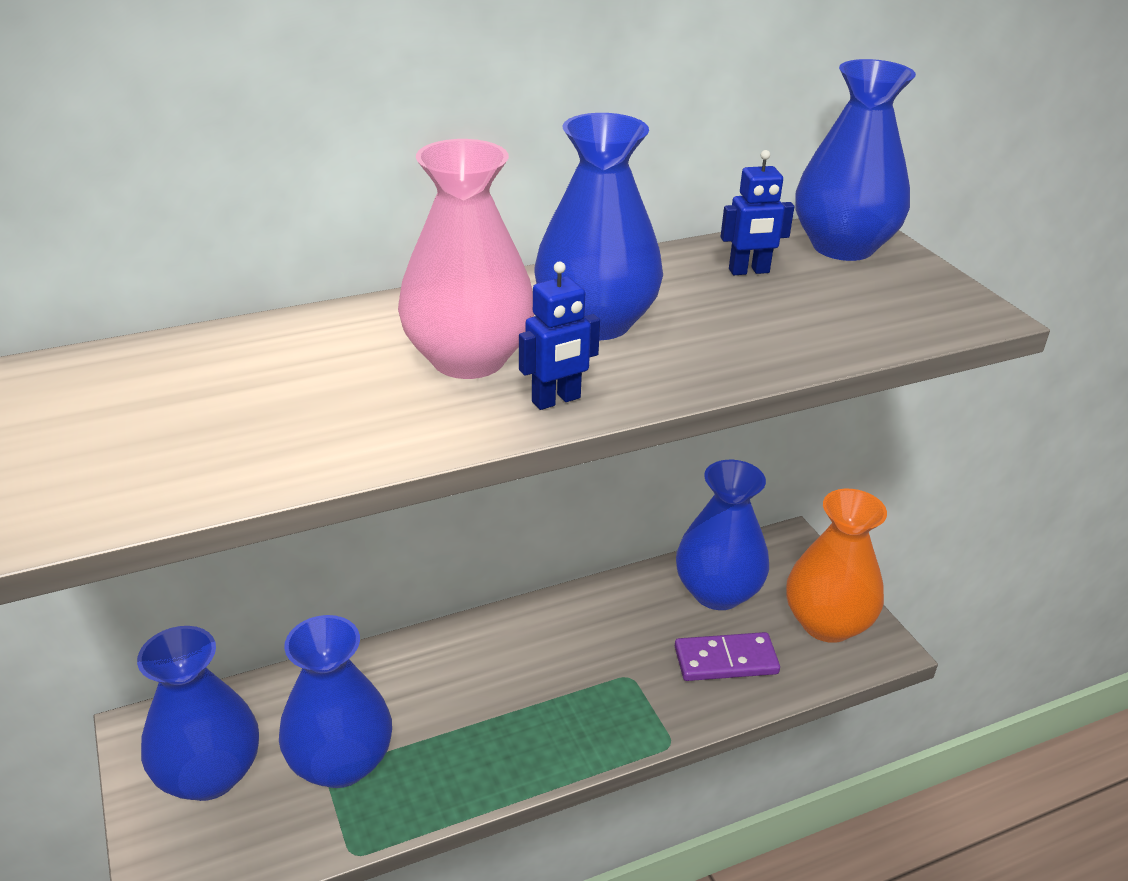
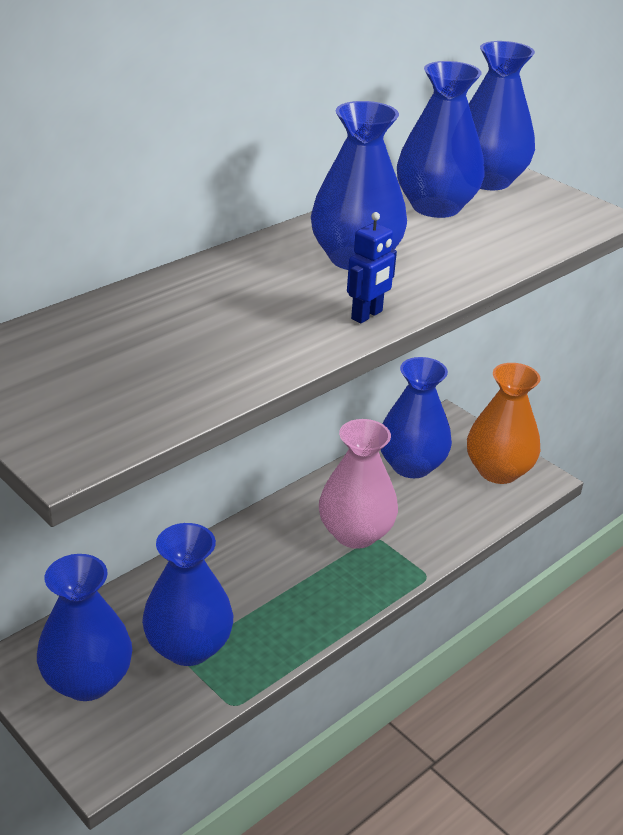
camera: 20 degrees left, 0 degrees up
pink vase [398,139,534,379] -> pink vase moved to [319,419,398,549]
purple domino [675,632,780,681] -> none
blue robot [721,150,794,275] -> blue vase [397,61,485,218]

